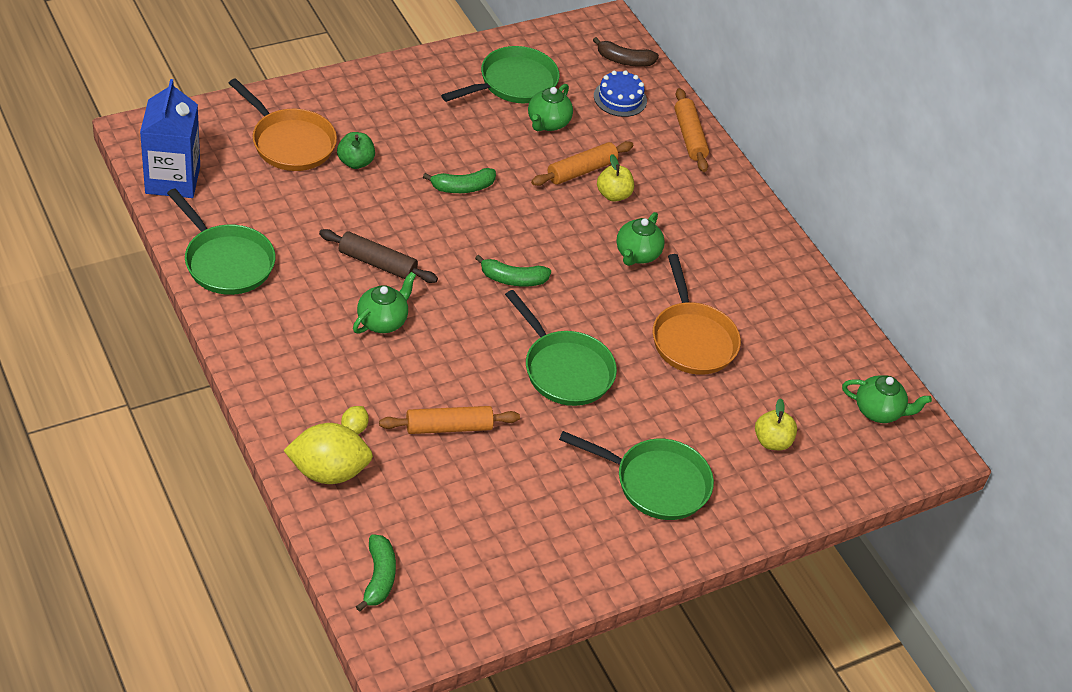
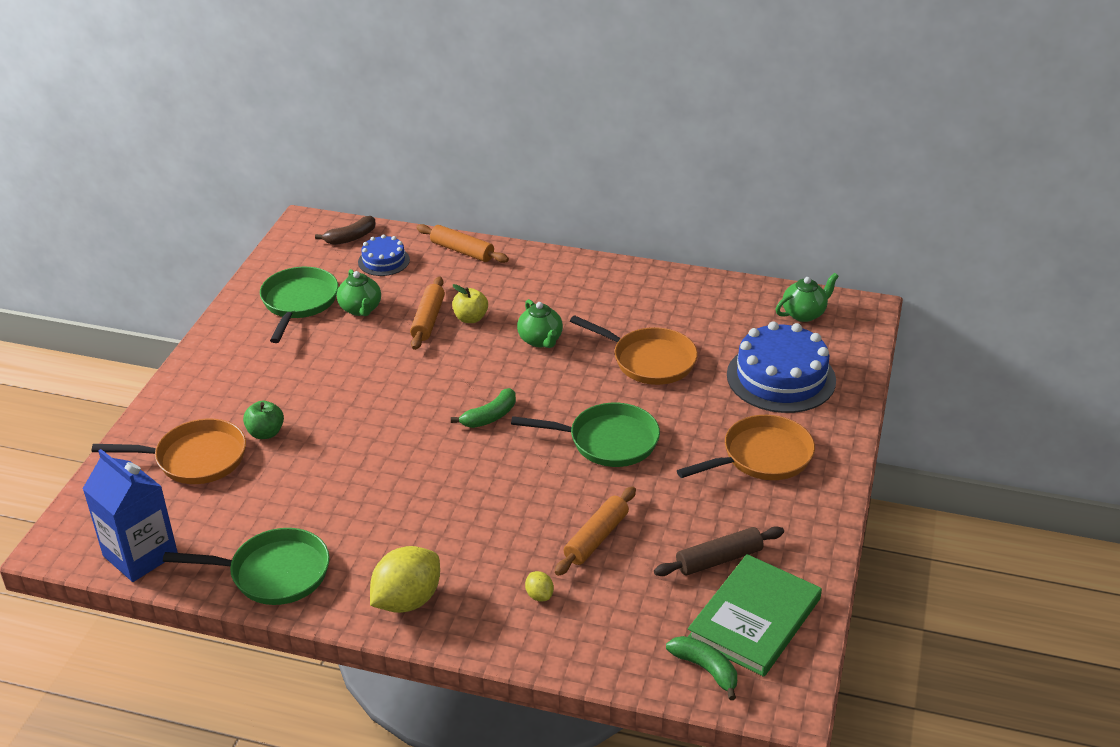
camera: 40 degrees left, 10 degrees down
yellow lemon [283,423,373,484] -> yellow lemon moved to [370,546,440,613]
brown rolling pin [319,229,438,283] -> brown rolling pin moved to [654,526,784,576]
green teapot [353,272,416,334] -> none
green banana [423,168,496,193] -> none
green pan [559,431,714,520] -> orange pan [677,415,815,480]
yellow apple [755,398,797,450] -> blue cake [727,321,836,413]
none -> green book [688,554,822,677]

